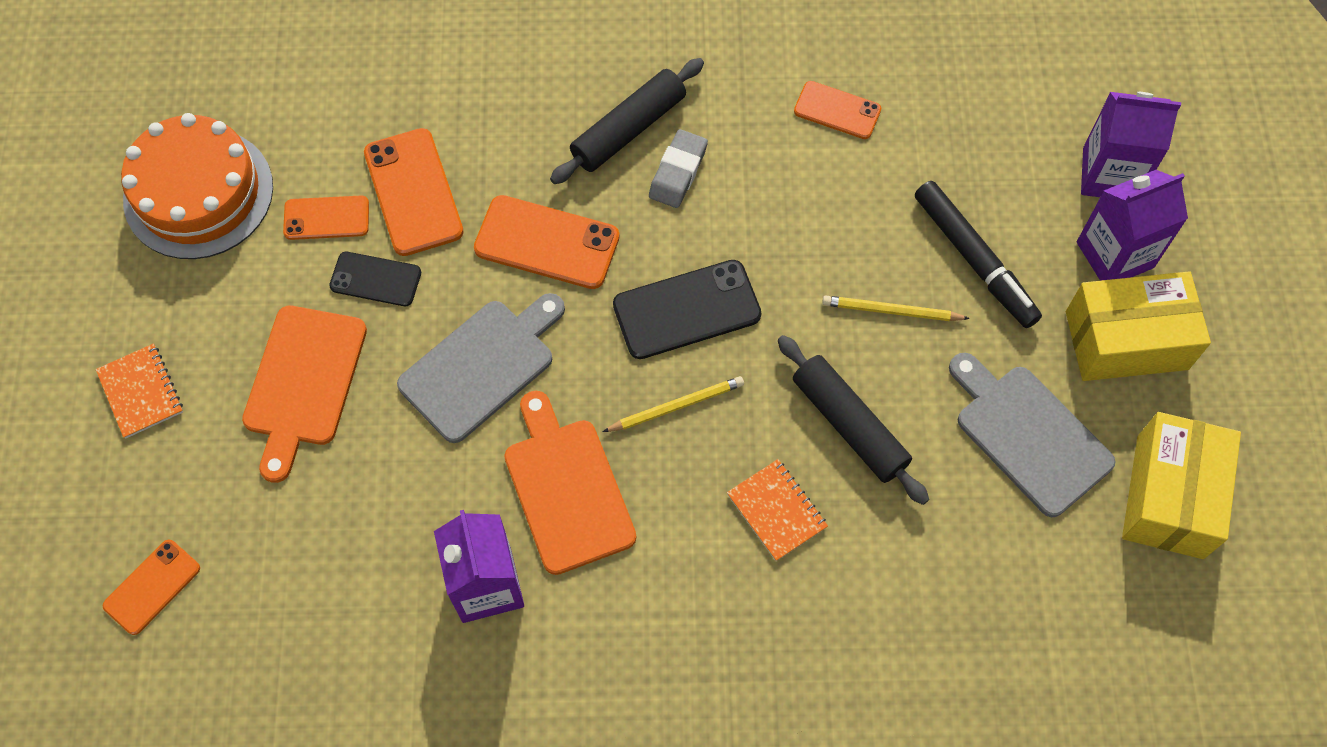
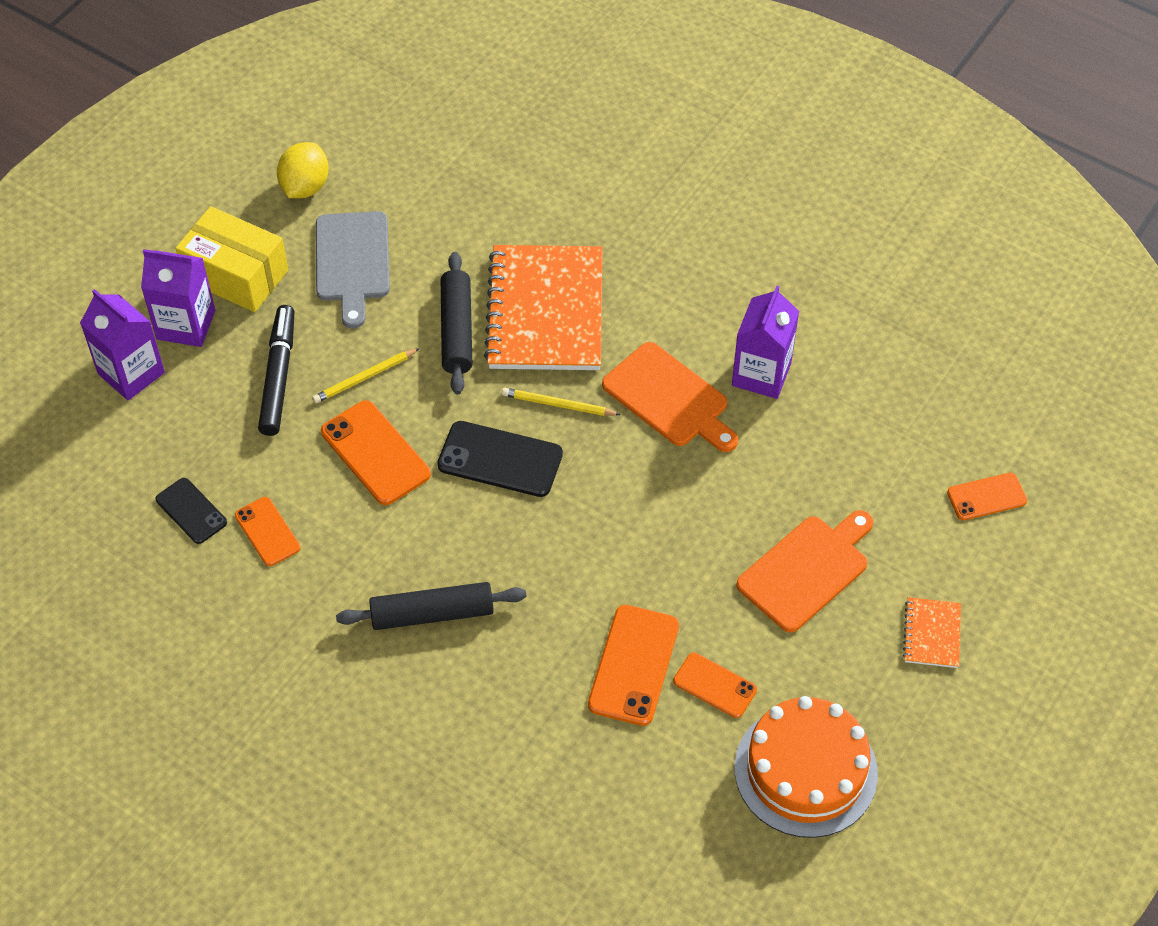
camera: 145 degrees left, 10 degrees down
black phone [329,252,421,306] -> black phone moved to [156,478,227,544]
grey cutting board [397,293,565,443] -> none
orange phone [474,195,620,289] -> orange phone moved to [321,400,431,505]
orange cutting board [504,391,637,575] -> orange cutting board turned 60 degrees counterclockwise [602,342,738,452]
grey eraser [649,129,708,208] -> none
orange notebook [727,459,828,561] -> orange notebook [484,245,603,370], size x2.29
yellow pencil [822,295,970,321] -> yellow pencil turned 105 degrees clockwise [312,348,420,403]
yellow box [1122,412,1241,559] -> yellow lemon [277,142,329,198]

